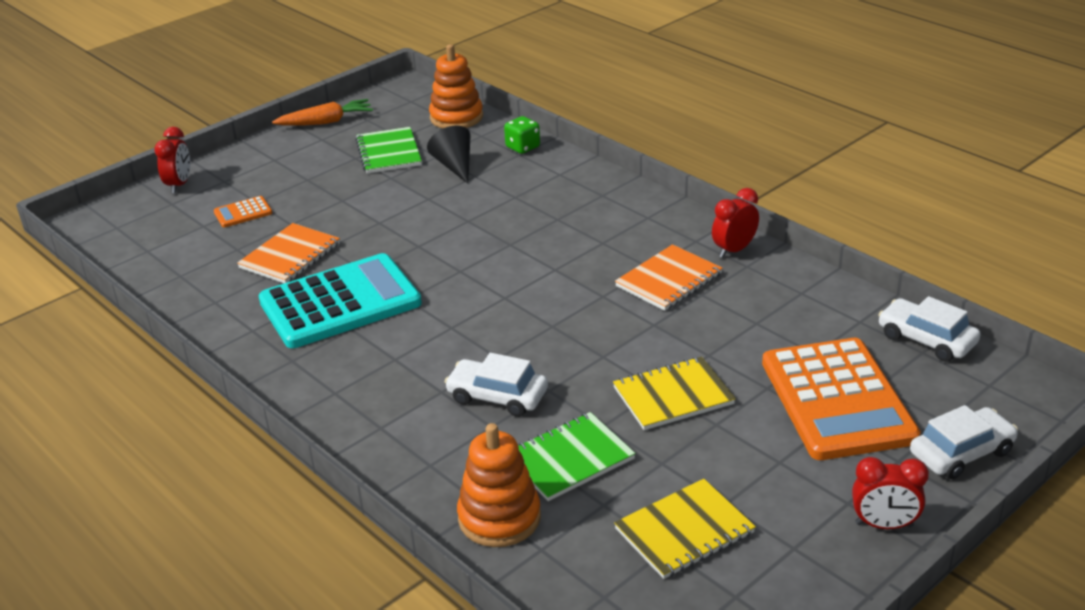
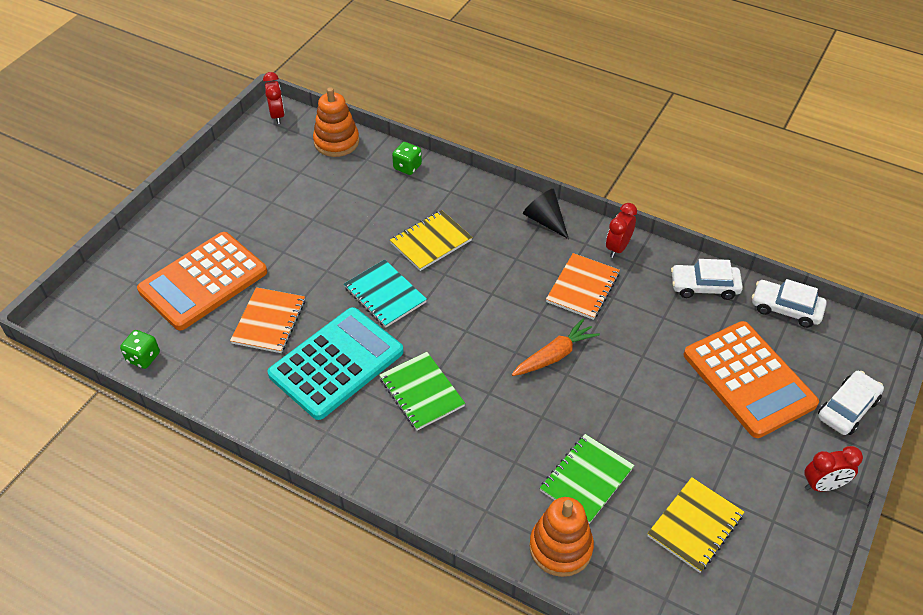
camera: 20 degrees left, 15 degrees up
red clock [154,127,190,193] -> red clock moved to [263,72,285,124]
orange calculator [214,196,272,227] -> orange calculator [137,232,267,330], size x2.46
orange carrot [272,99,373,126] -> orange carrot moved to [512,319,600,376]
green notebook [355,127,422,173] -> green notebook moved to [379,352,466,431]
black cone [427,126,471,184] -> black cone moved to [523,189,569,239]
white car [445,353,548,417] -> white car moved to [671,259,743,300]
yellow notebook [613,357,736,430] -> yellow notebook moved to [390,210,472,271]
none -> green dice [120,330,160,369]
none -> turquoise notebook [344,259,427,328]

